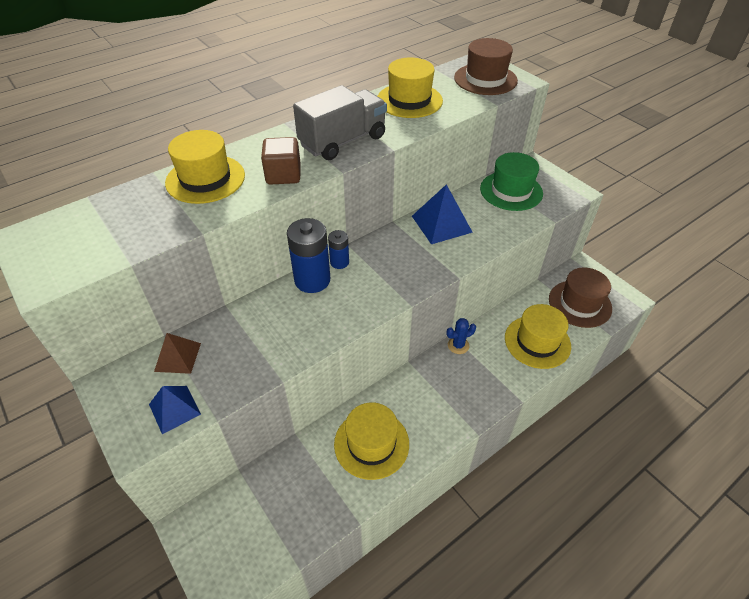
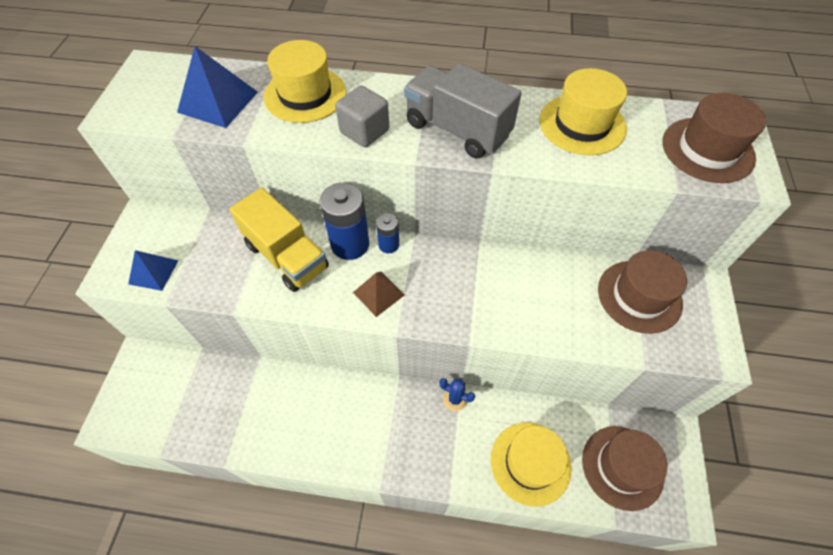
camera: 45 degrees right, 10 degrees up
brown pyramid [154,333,201,374] -> brown pyramid moved to [353,272,405,317]
brown cube [261,137,301,185] -> grey cube [335,86,389,147]
grey truck [293,85,387,160] -> grey truck turned 150 degrees counterclockwise [404,63,522,158]
yellow hat [334,402,409,480] -> none
blue pyramid [412,184,473,244] -> blue pyramid moved to [177,46,258,128]
green hat [480,152,543,211] -> brown hat [598,250,687,334]
none -> yellow truck [229,187,329,292]

